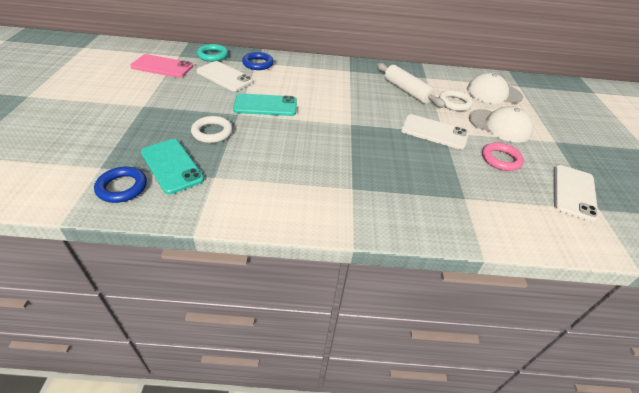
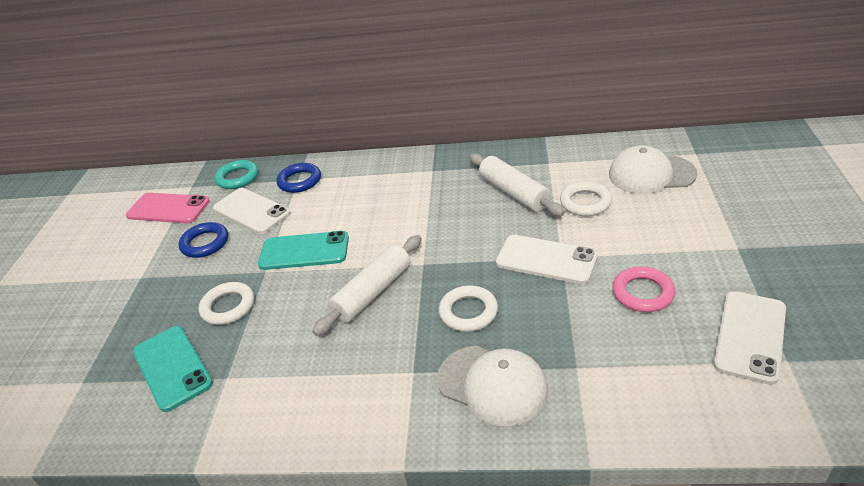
camera: 10 degrees right, 5 degrees down
blue ring [94,167,147,203] -> blue ring moved to [179,222,228,258]
white cap [469,106,533,143] -> white cap moved to [437,346,548,426]
none -> white rolling pin [312,235,422,336]
none -> white ring [439,285,498,332]

